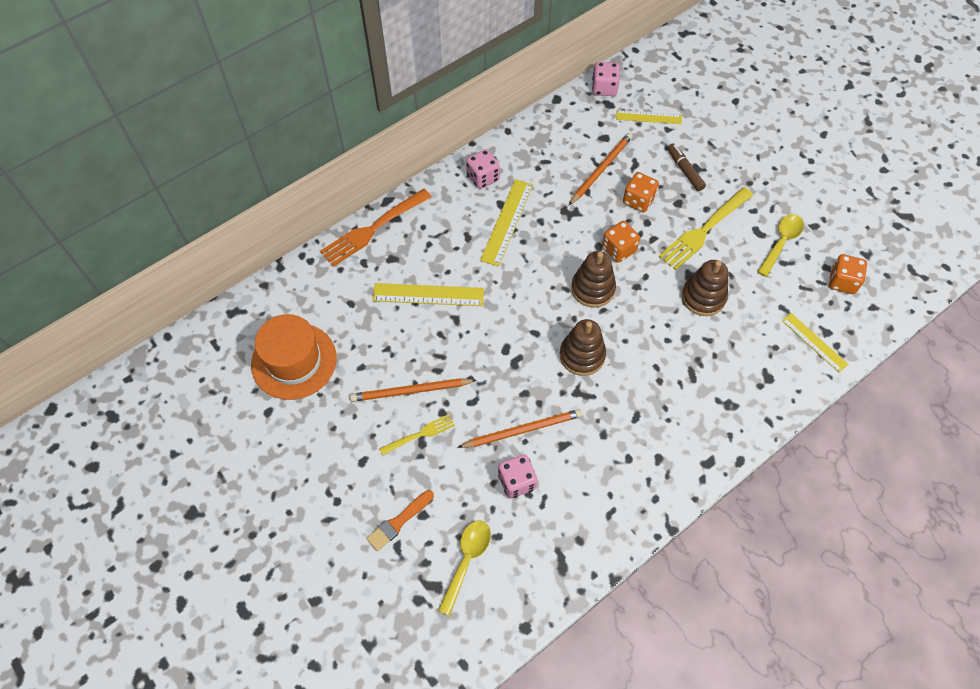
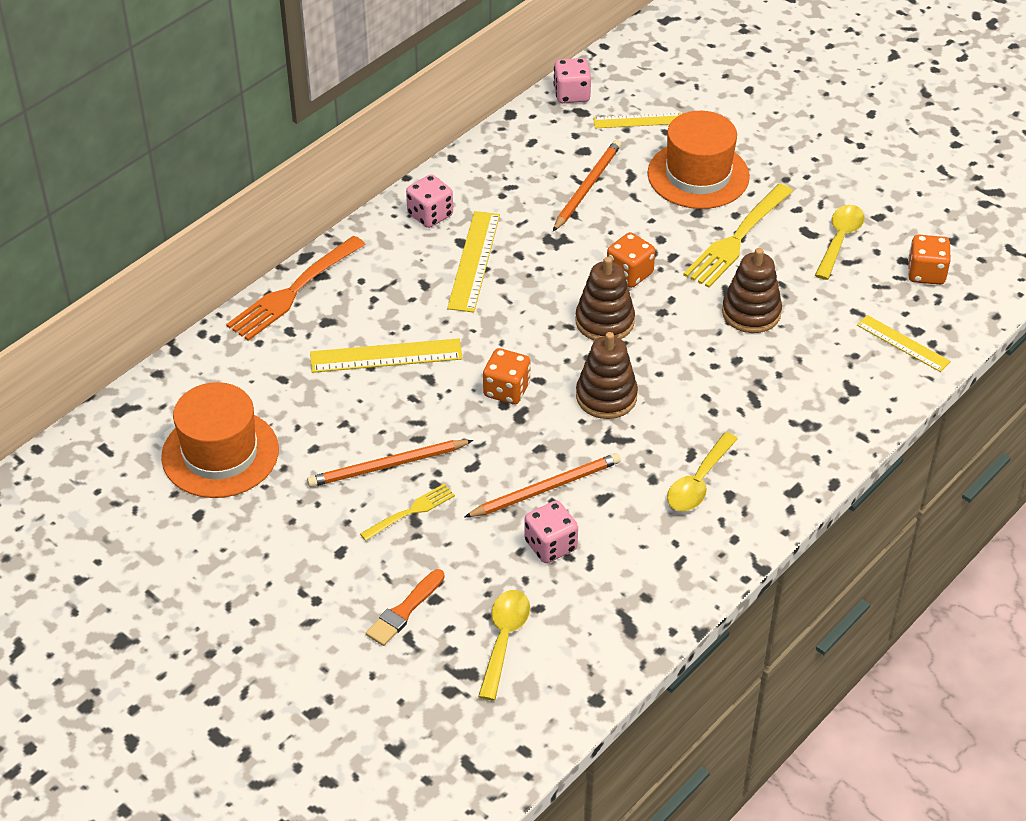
camera: 10 degrees left, 15 degrees down
orange dice [623,172,659,213] -> orange dice moved to [483,348,531,405]
brown marker [667,143,706,191] -> orange hat [647,111,750,209]
none -> yellow spoon [667,432,738,511]

